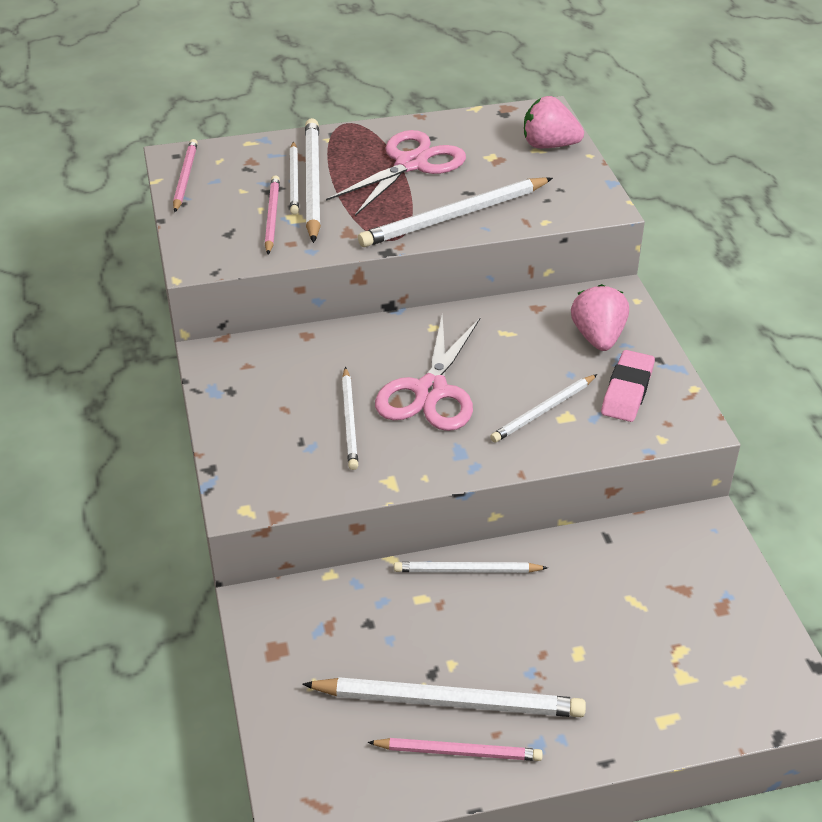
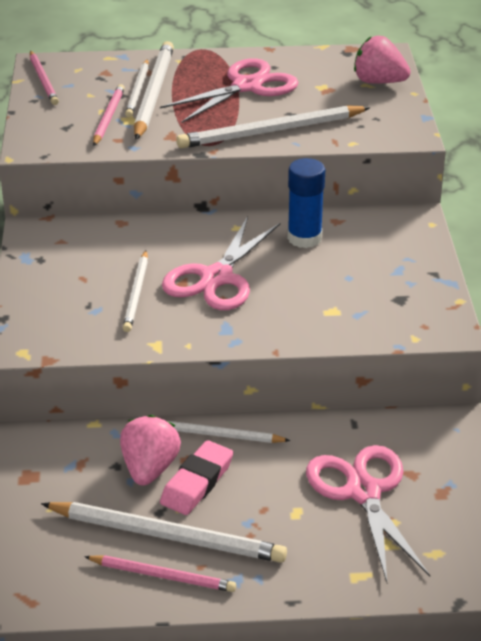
camera: 10 degrees right, 5 degrees down
pink pencil [173,139,198,212] -> pink pencil turned 150 degrees clockwise [30,51,59,105]
white pencil [490,374,597,443] -> none
pink strawberry [571,284,629,351] -> pink strawberry moved to [120,415,181,486]
pink eraser [601,350,655,422] -> pink eraser moved to [160,440,233,515]
none -> blue glue stick [287,158,325,248]
none -> pink scissors [306,445,430,582]

